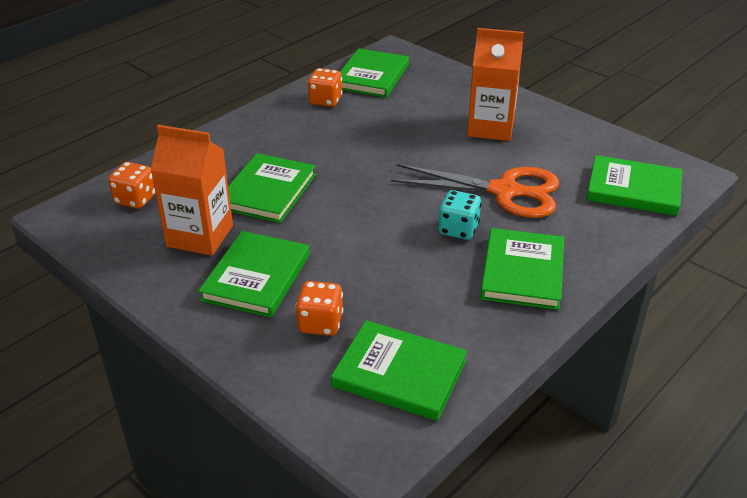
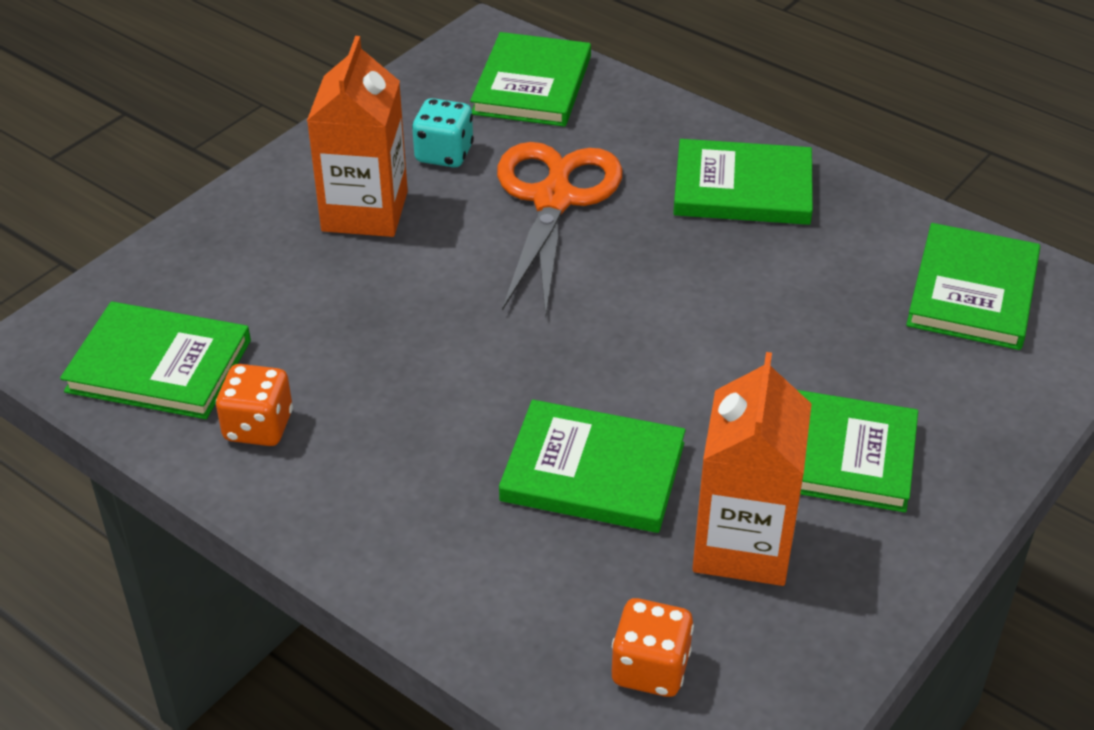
camera: 95 degrees left, 5 degrees up
orange dice [295,281,343,336] -> none
turquoise dice [438,190,482,240] -> turquoise dice moved to [412,98,474,168]

